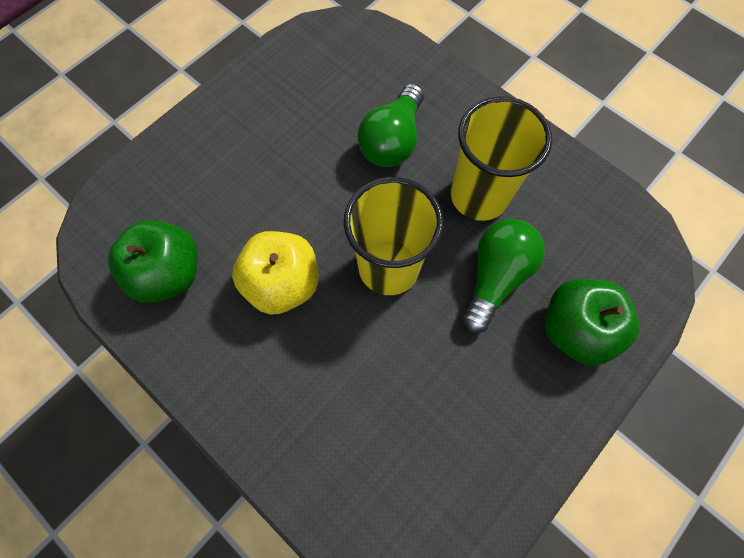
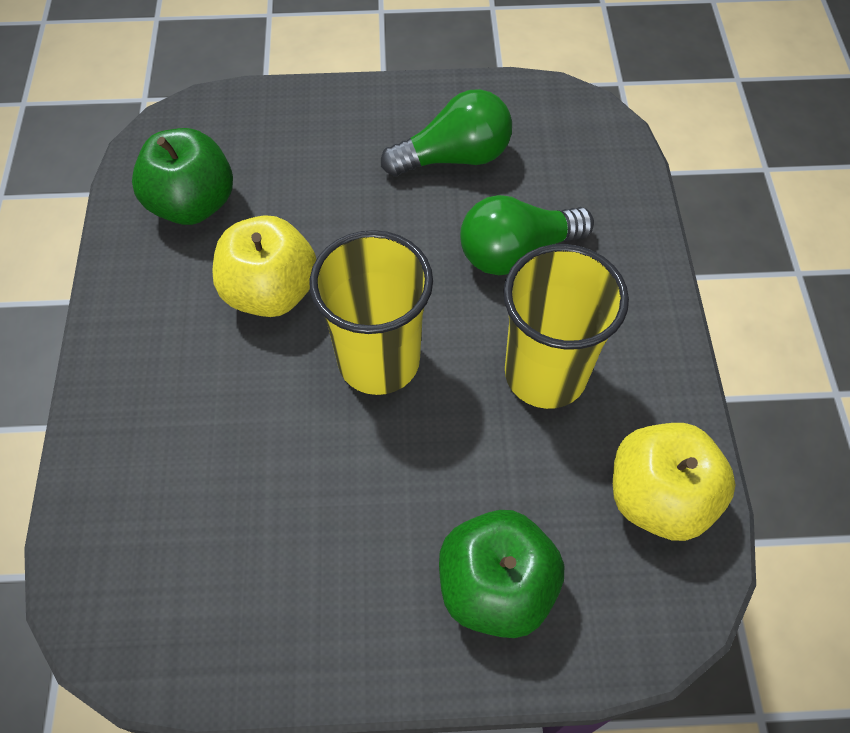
camera: 45 degrees right, 10 degrees down
green light bulb [463,219,545,333] -> green light bulb moved to [381,89,512,176]
none -> yellow apple [613,423,736,541]

